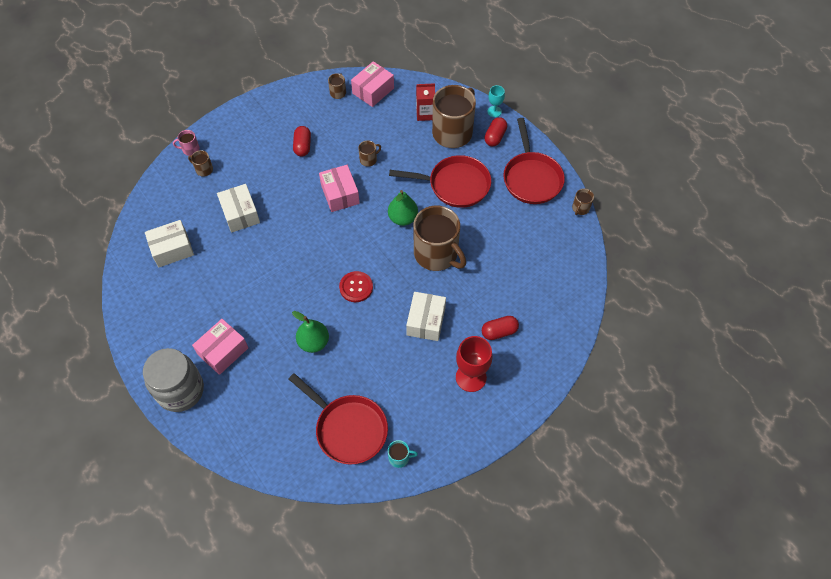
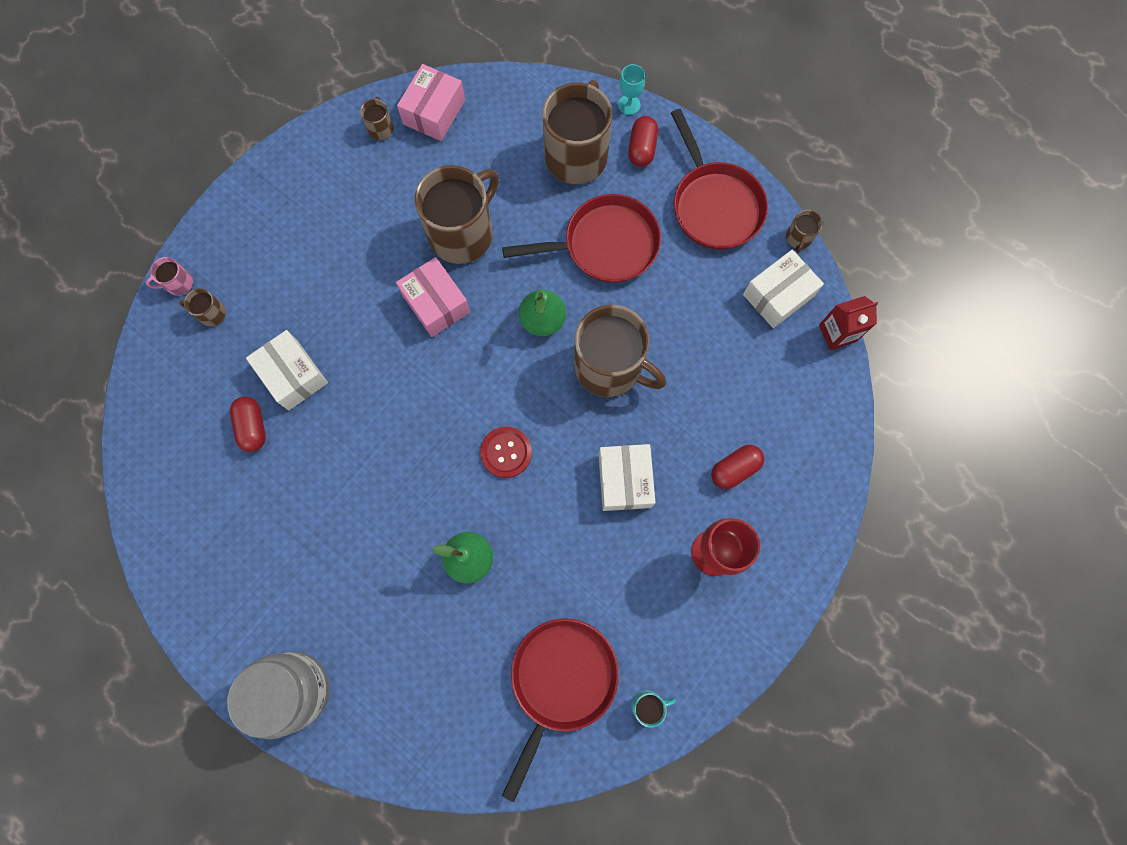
camera: 15 degrees left, 15 degrees up
white box [145,220,194,267] -> white box moved to [743,250,824,328]
pink box [192,319,248,375] -> none
red pan [289,373,388,465] -> red pan turned 90 degrees counterclockwise [502,619,619,802]
red capsule [293,126,311,157] -> red capsule moved to [230,396,266,452]
brown mug [358,140,381,167] -> brown mug [415,165,499,264], size x2.40
red carton [416,83,435,121] -> red carton moved to [819,296,878,350]

